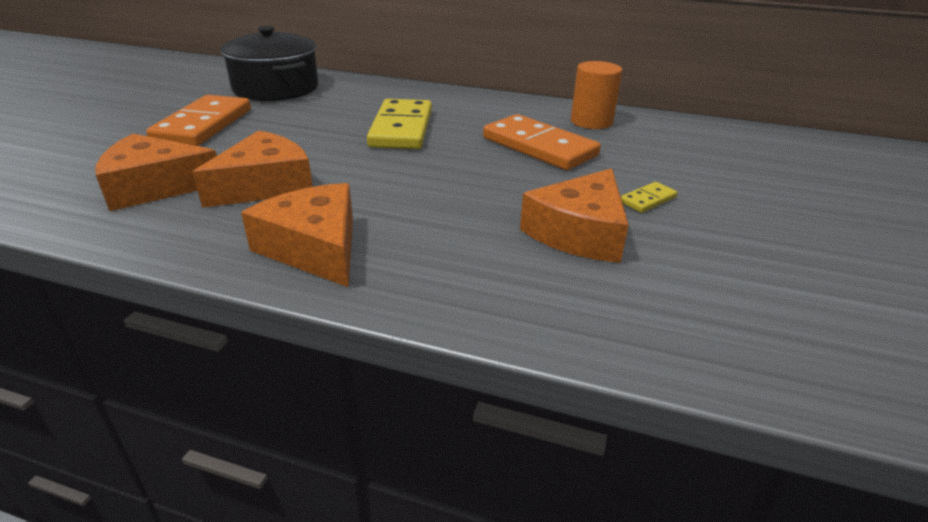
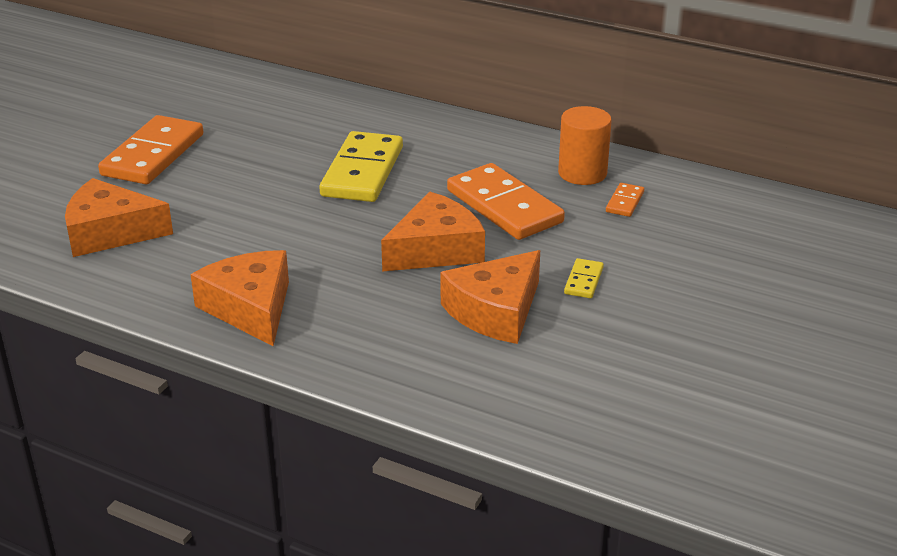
camera: 10 degrees right, 0 degrees up
orange cheese [192,130,313,208] -> orange cheese moved to [381,192,485,271]
black pot [220,26,318,101] -> none
yellow domino [621,182,678,213] -> yellow domino turned 45 degrees counterclockwise [564,258,604,298]
none -> orange domino [606,183,644,217]

